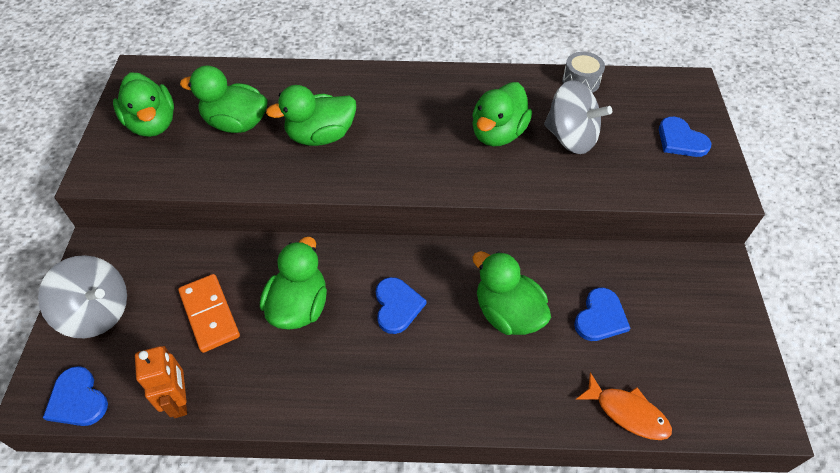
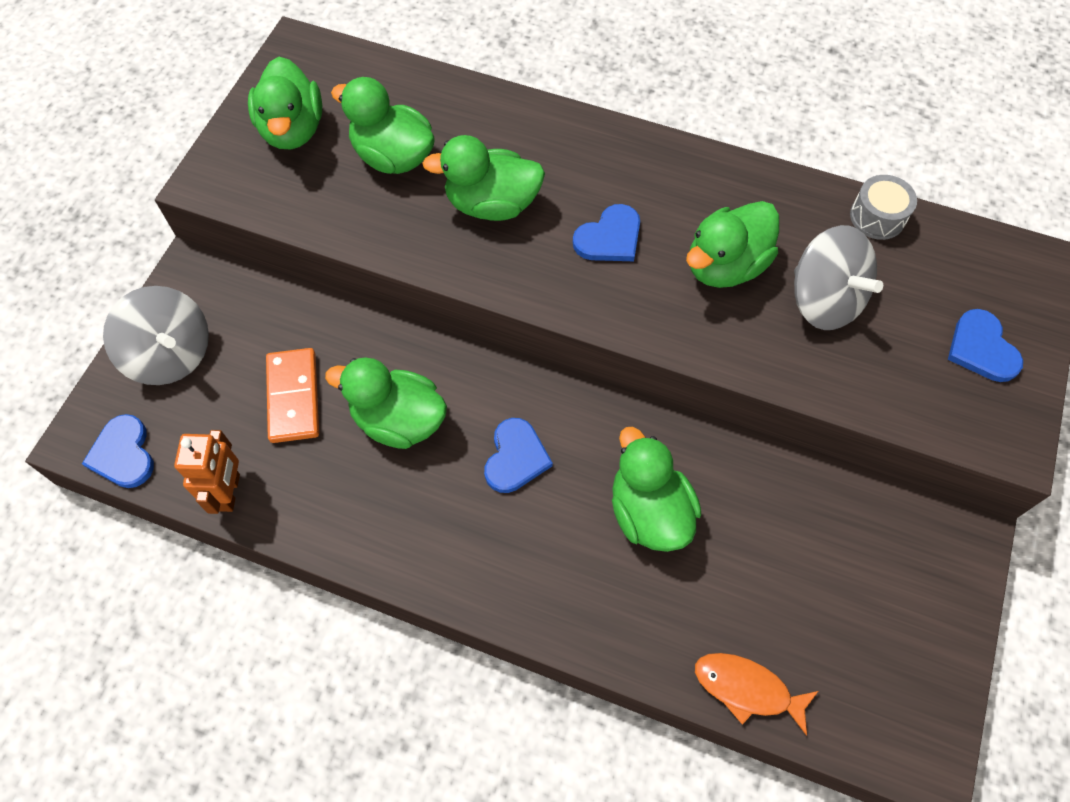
camera: 20 degrees right, 10 degrees up
green duck [260,237,327,330] -> green duck turned 105 degrees counterclockwise [325,357,447,449]
blue heart [574,288,630,341] -> blue heart moved to [573,204,640,261]
orange fish [576,372,672,440] -> orange fish turned 150 degrees clockwise [695,653,819,736]

